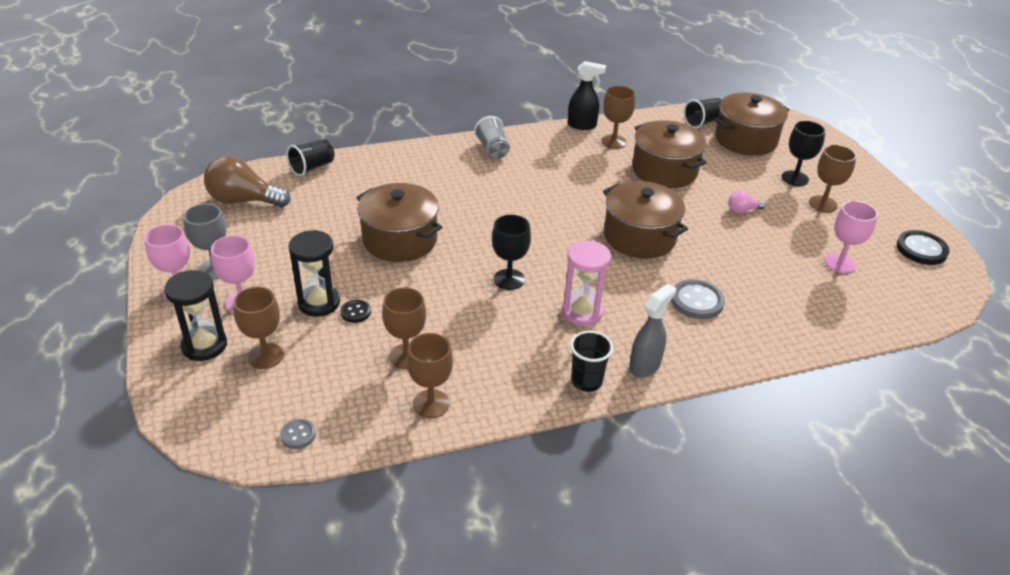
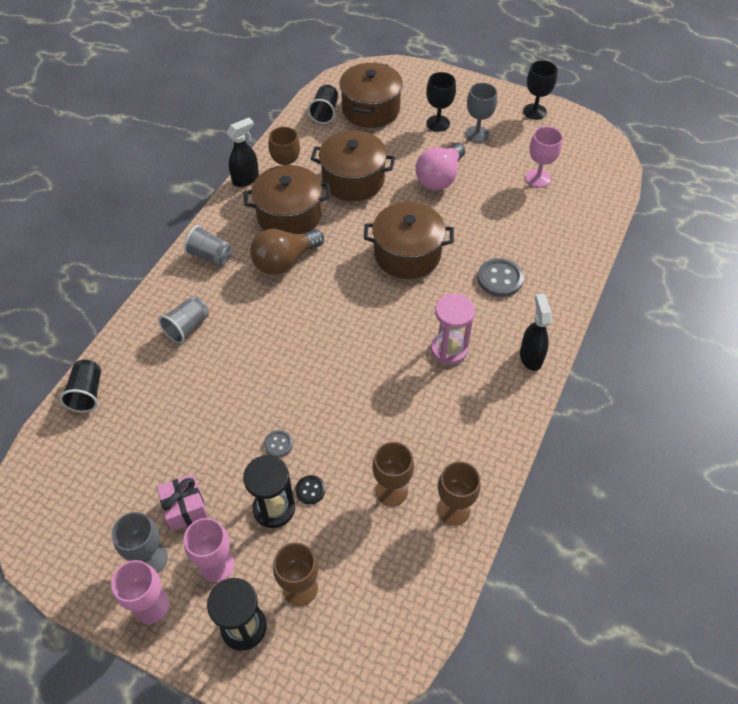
camera: 45 degrees left, 15 degrees up
brown light bulb [204,156,290,207] -> brown light bulb moved to [250,229,324,275]
grey button [280,419,316,449] -> grey button moved to [264,430,293,458]
brown pot [356,183,442,262] -> brown pot moved to [244,165,331,234]
black goblet [492,215,531,290] -> black goblet moved to [523,60,557,120]
black cup [570,331,614,392] -> none
grey spray bottle [629,284,676,378] -> black spray bottle [520,294,552,371]
pink light bulb [728,191,766,213] -> pink light bulb [415,142,465,190], size x2.05
brown goblet [809,145,856,212] -> grey goblet [465,83,497,143]
black button [897,230,950,265] -> none
none -> pink gift [157,474,208,531]
none -> grey cup [158,296,209,344]

